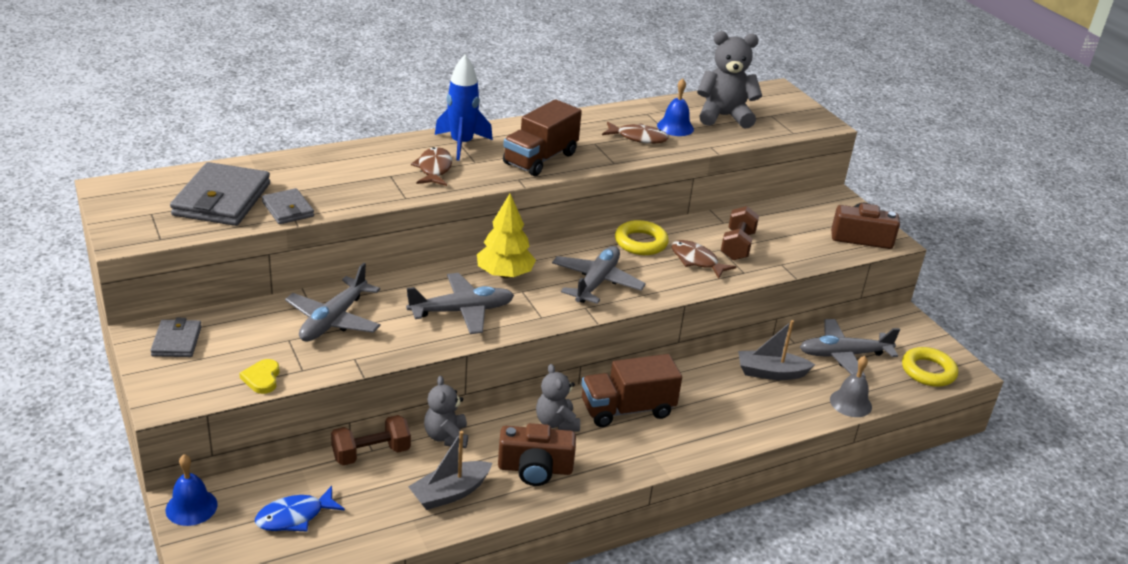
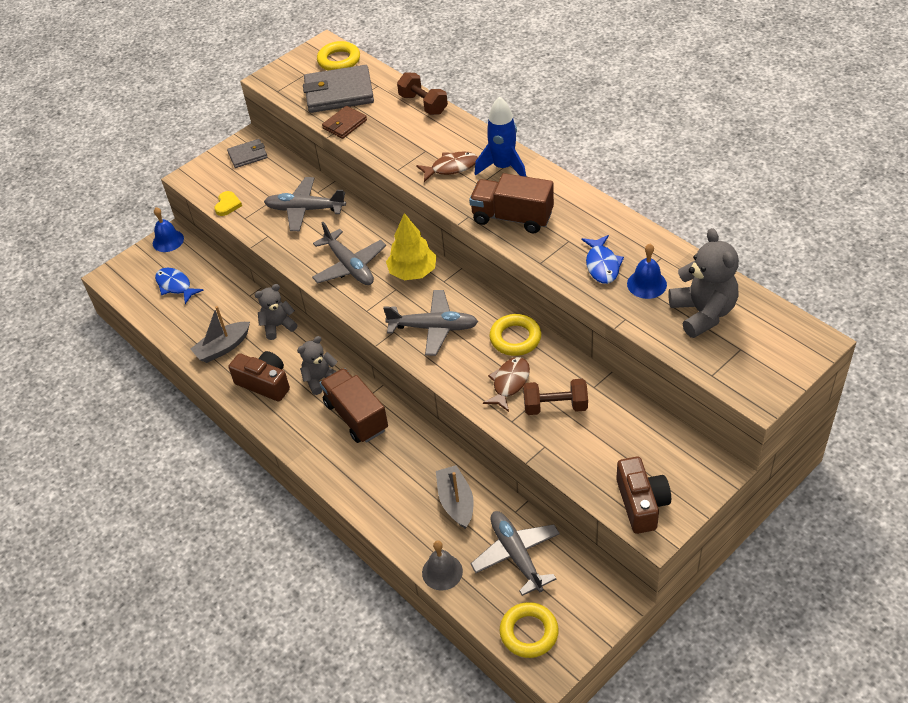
camera: 80 degrees right, 15 degrees up
yellow heart [239,359,280,394] -> yellow heart turned 120 degrees clockwise [214,191,242,216]
grey wallet [262,188,314,224] -> brown wallet [322,106,367,139]
brown dumbbell [331,415,411,465] -> brown dumbbell moved to [397,73,448,115]
grey boat [408,431,492,510] -> grey boat turned 75 degrees counterclockwise [191,306,250,363]
brown camera [498,423,576,486] -> brown camera turned 135 degrees clockwise [229,351,290,401]
brown fish [602,122,669,144] -> blue fish [581,235,624,284]
none -> yellow ring [317,41,360,71]

